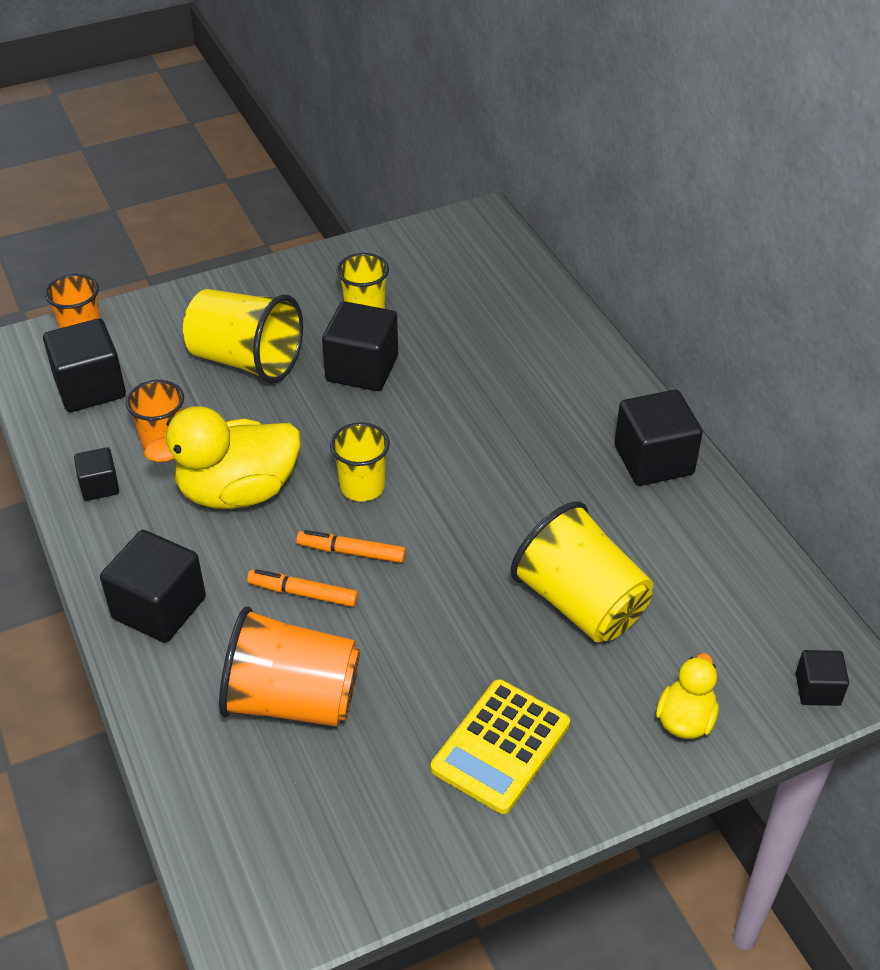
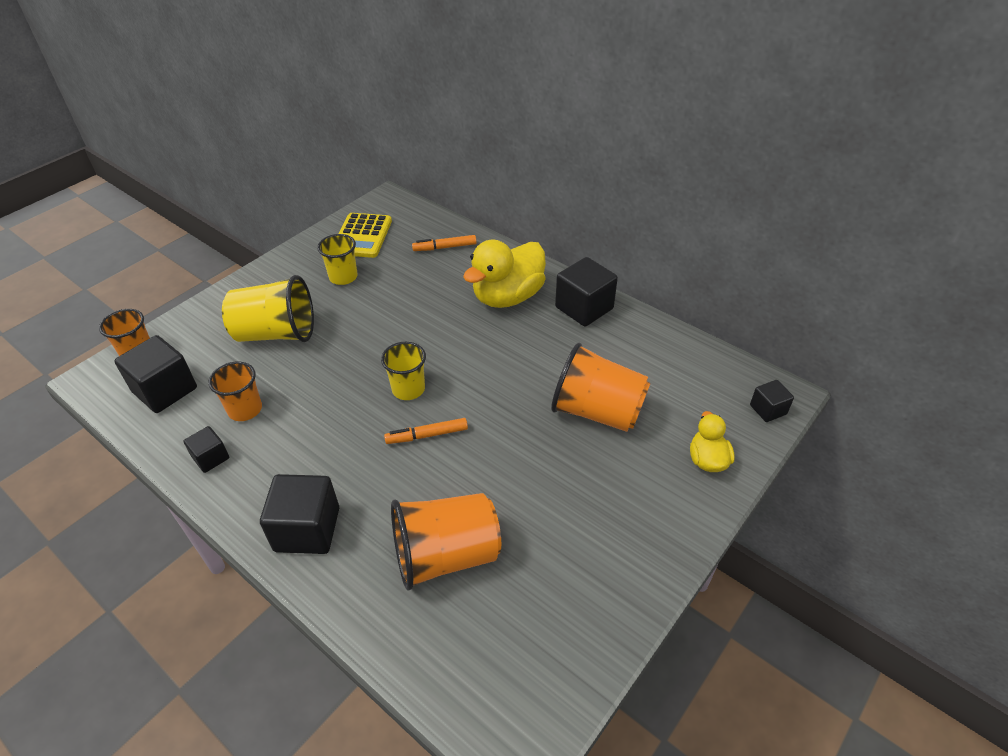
camera: 25 degrees left, 0 degrees up
yellow duck [144,406,300,509] -> yellow duck moved to [463,240,546,308]
orange marker [247,569,358,607] -> orange marker moved to [412,235,477,251]
black cube [322,301,398,391] -> none
yellow calculator [431,679,570,814] -> yellow calculator moved to [339,213,392,258]
yellow cup [511,502,653,642] -> orange cup [551,343,651,432]

